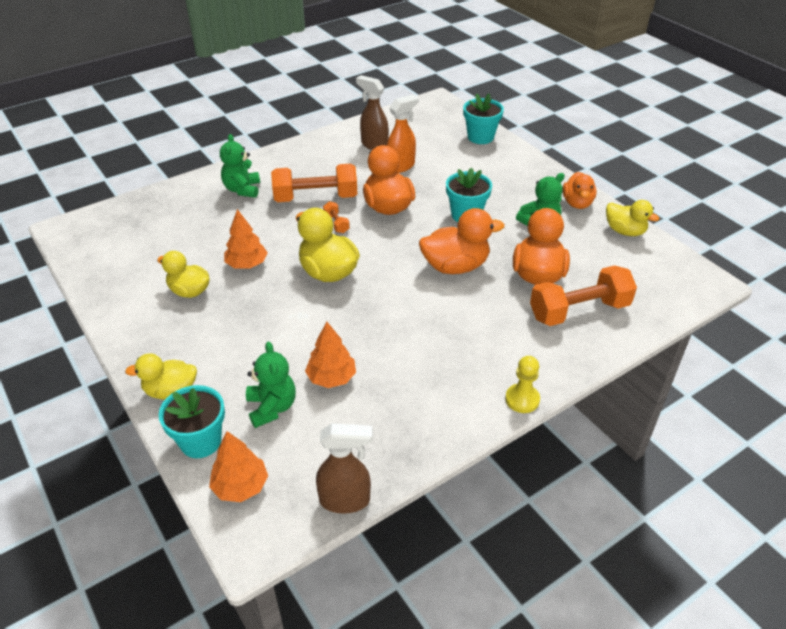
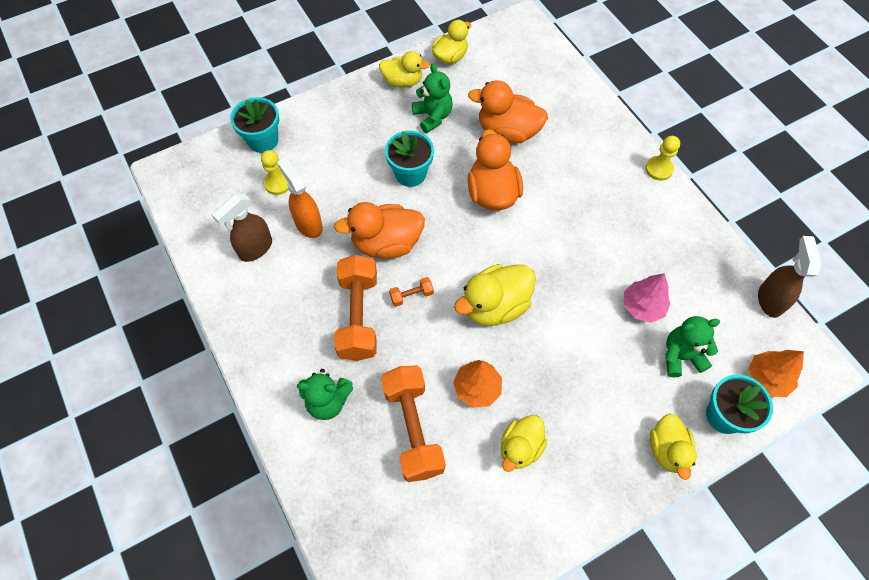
camera: 85 degrees left, 20 degrees up
orange tree [305,322,356,388] -> pink tree [624,273,670,323]
orange dumbbell [530,265,637,326] -> orange dumbbell moved to [381,366,446,482]
orange duck [563,172,597,209] -> yellow duck [379,51,430,88]
none -> yellow pawn [261,150,289,195]

